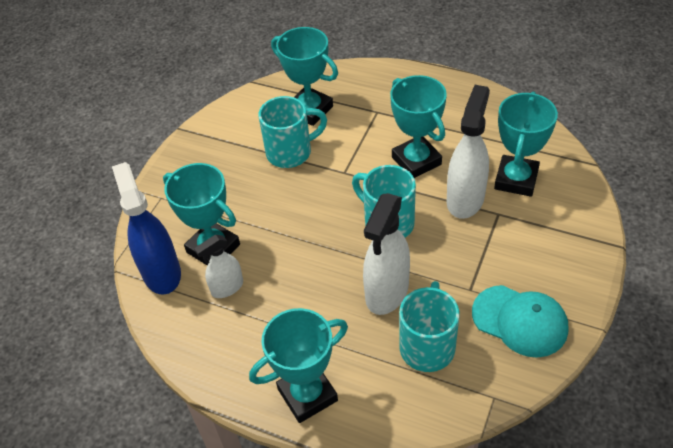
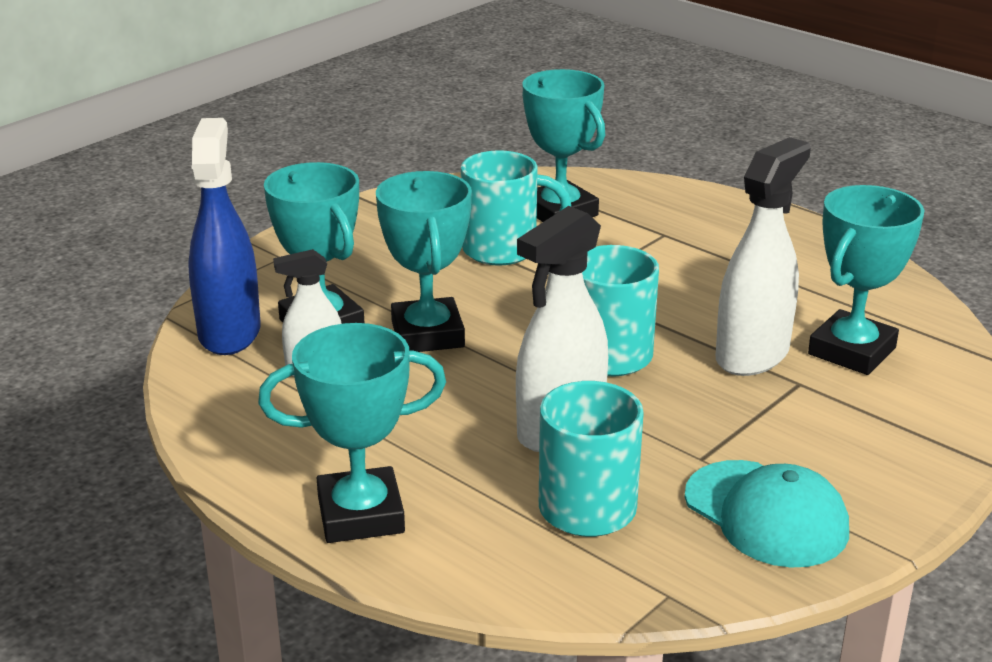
camera: 15 degrees right, 20 degrees down
turquoise trophy [390,75,447,178] -> turquoise trophy moved to [376,171,472,352]

